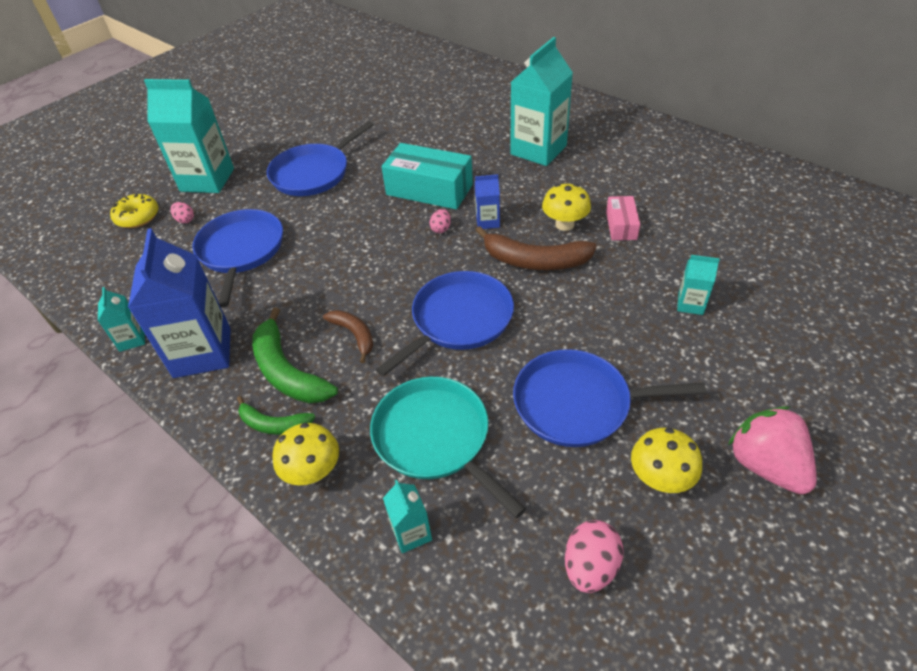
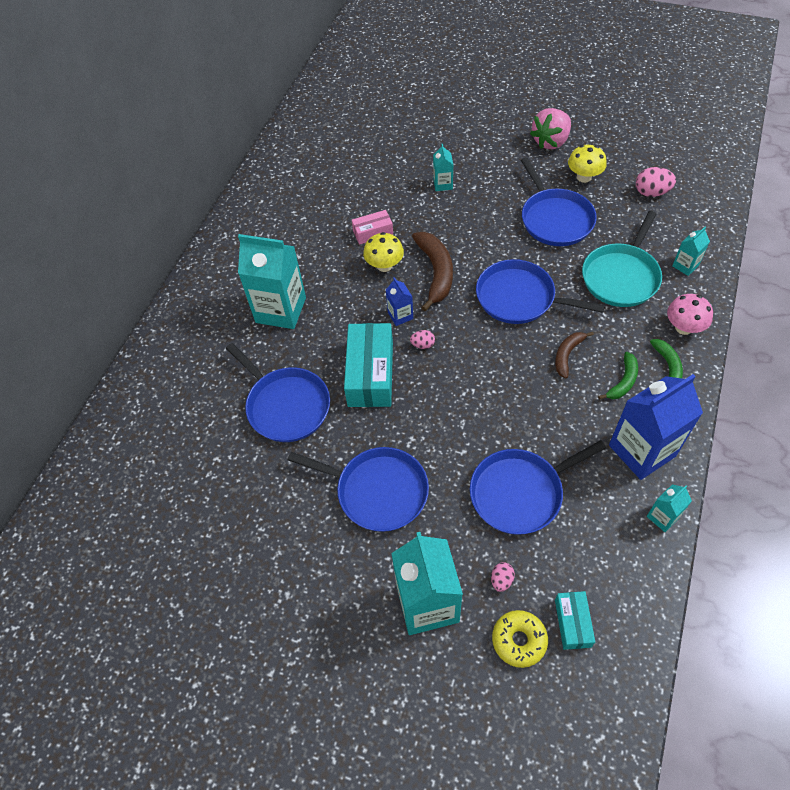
camera: 110 degrees left, 10 degrees up
green banana [252,307,338,403] -> green banana [598,352,638,399], size x0.59
yellow mushroom [272,423,339,485] -> pink mushroom [667,294,713,335]
none -> blue pan [226,343,330,442]
none -> turquoise box [555,591,595,650]

